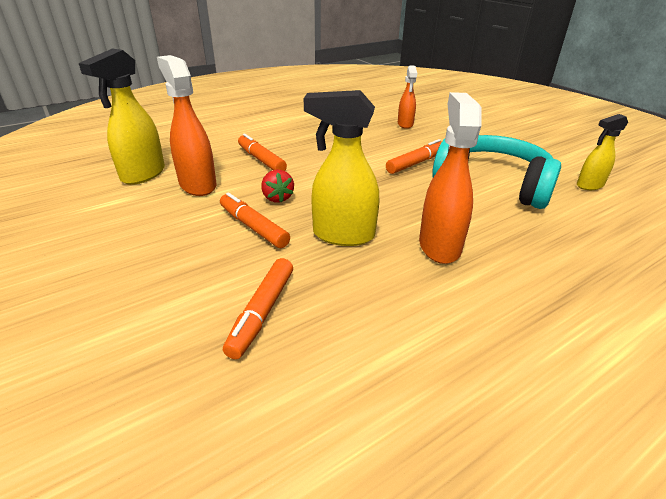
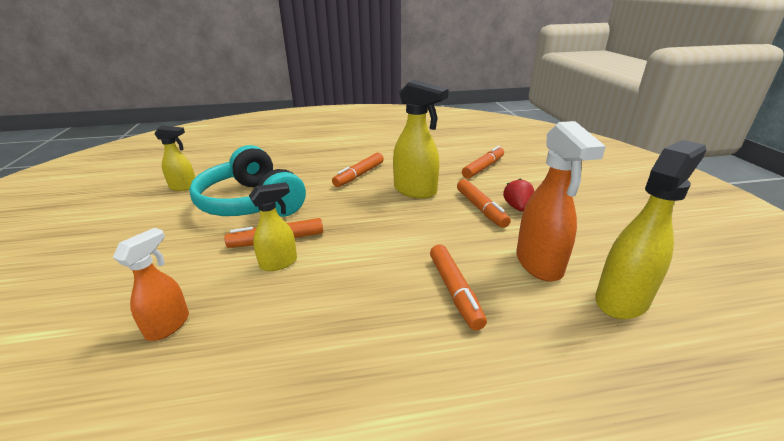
camera: 155 degrees left, 5 degrees down
red strawberry [261,170,294,203] -> red strawberry moved to [503,178,534,211]
orange spray bottle [419,92,482,264] -> orange marker [332,153,384,187]
none -> yellow spray bottle [249,182,297,271]

